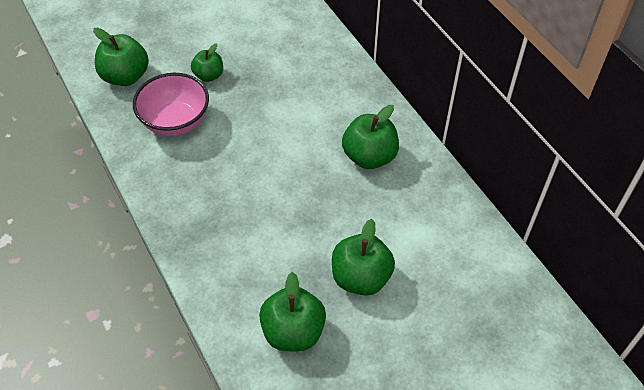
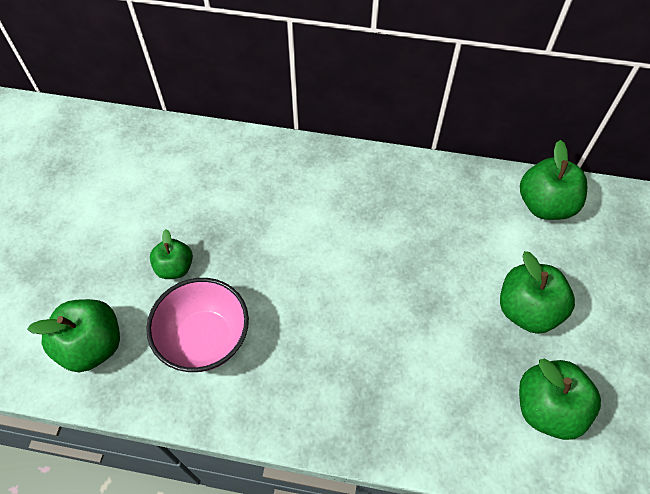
camera: 50 degrees left, 5 degrees up
green apple [342,105,399,169] -> green apple moved to [520,140,587,220]

